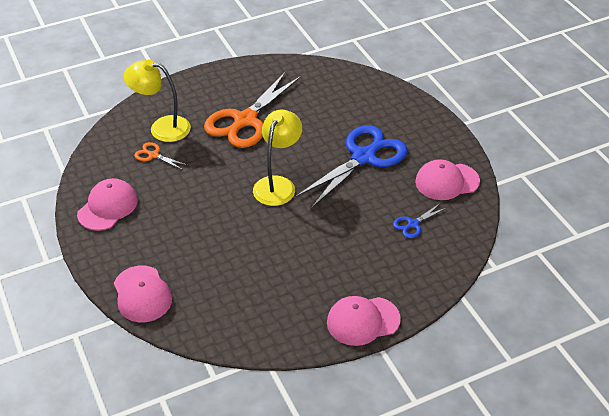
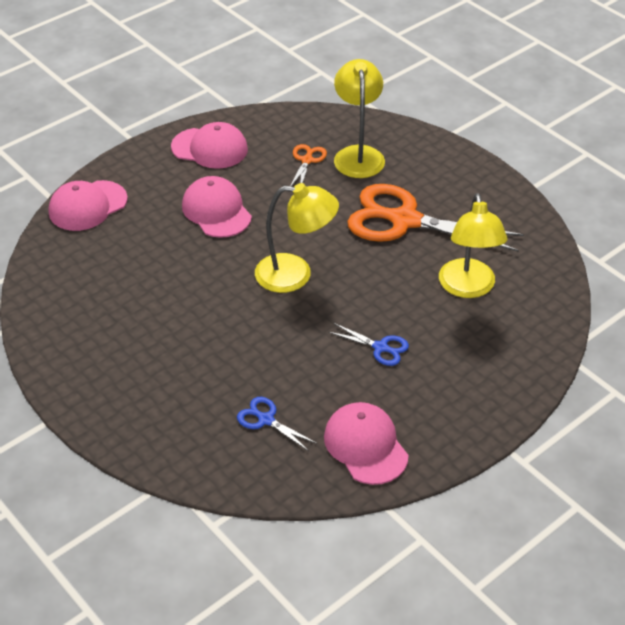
camera: 75 degrees right, 0 degrees up
blue scissors [295,125,407,209] -> blue scissors [329,323,409,366], size x0.43
pink cap [327,296,401,346] -> pink cap moved to [182,176,252,238]
none -> yellow lamp [439,193,508,298]

